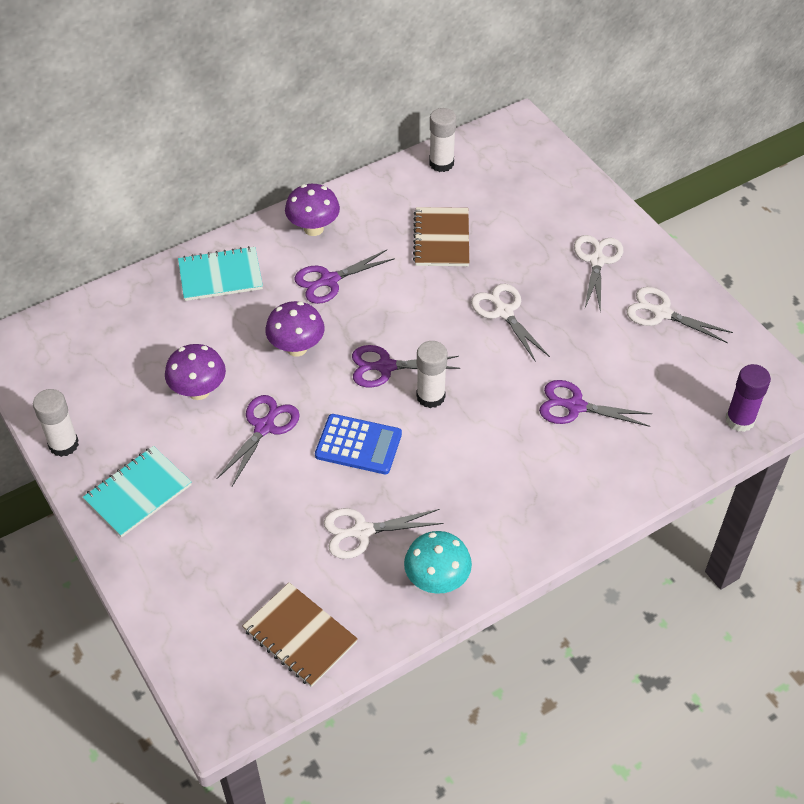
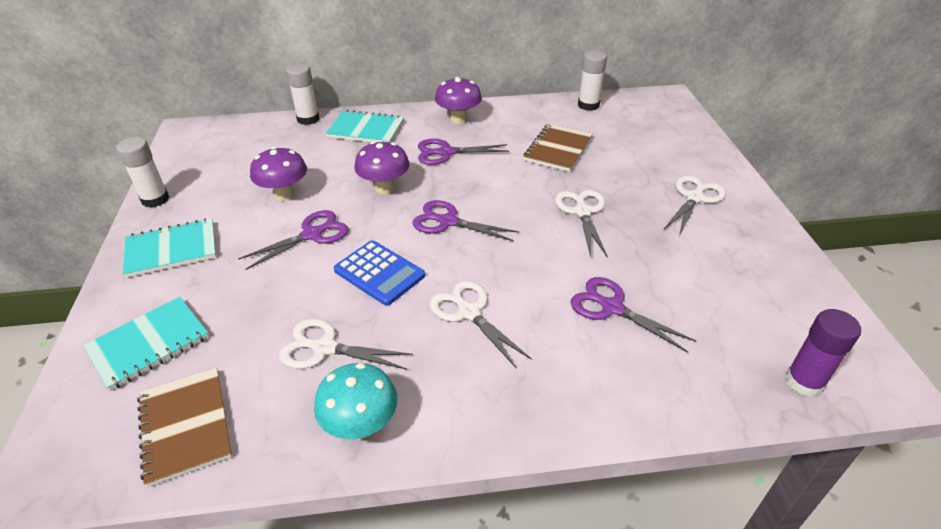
camera: 25 degrees right, 10 degrees down
white glue stick [416,341,448,408] -> white glue stick moved to [286,63,319,125]
white scissors [626,287,733,343] -> white scissors moved to [430,280,532,369]
none -> turquoise notebook [83,297,209,391]

